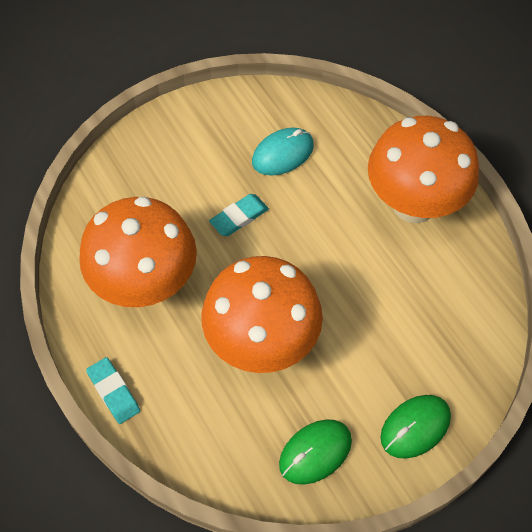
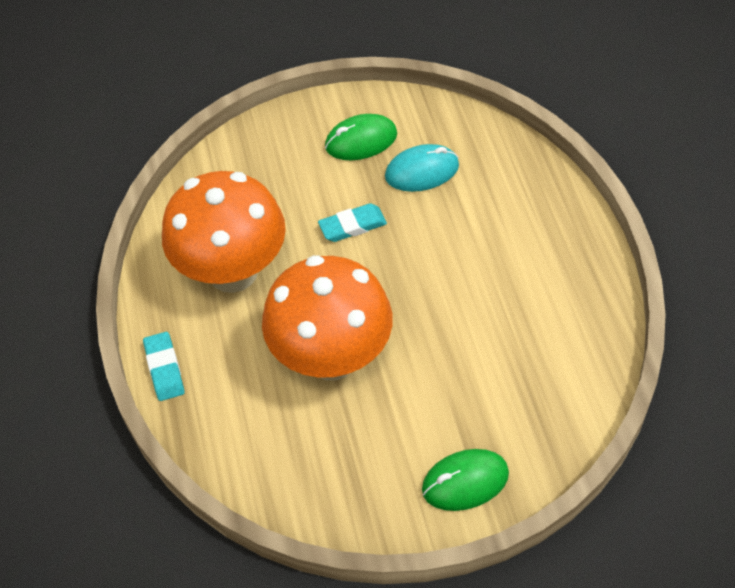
camera: 20 degrees right, 5 degrees down
green mouse [279,419,352,485] -> green mouse moved to [325,114,397,160]
orange mushroom [368,116,479,223] -> none

